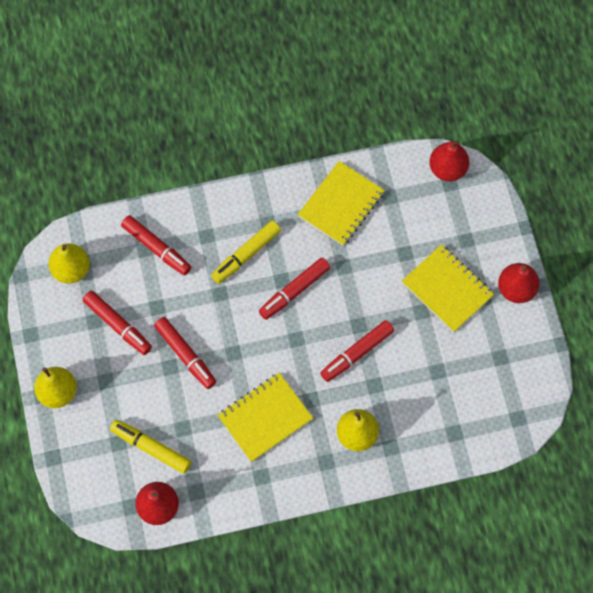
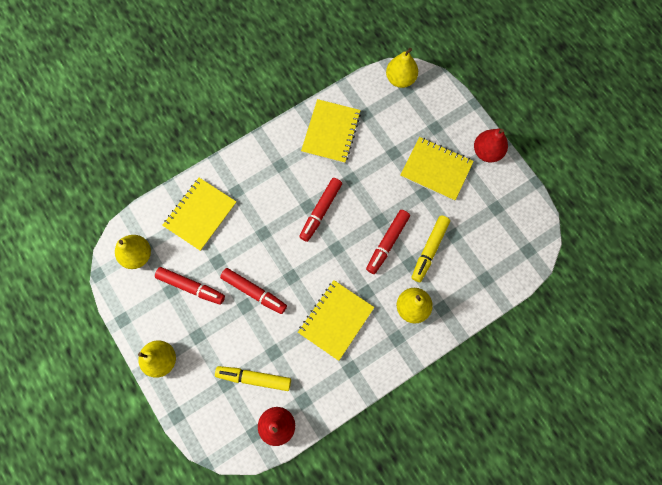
camera: 20 degrees left, 5 degrees up
red marker [121,215,191,275] -> yellow notebook [162,178,236,251]
yellow marker [211,221,281,284] -> yellow marker moved to [412,215,450,282]
red pear [429,140,469,181] -> yellow pear [386,48,418,88]

